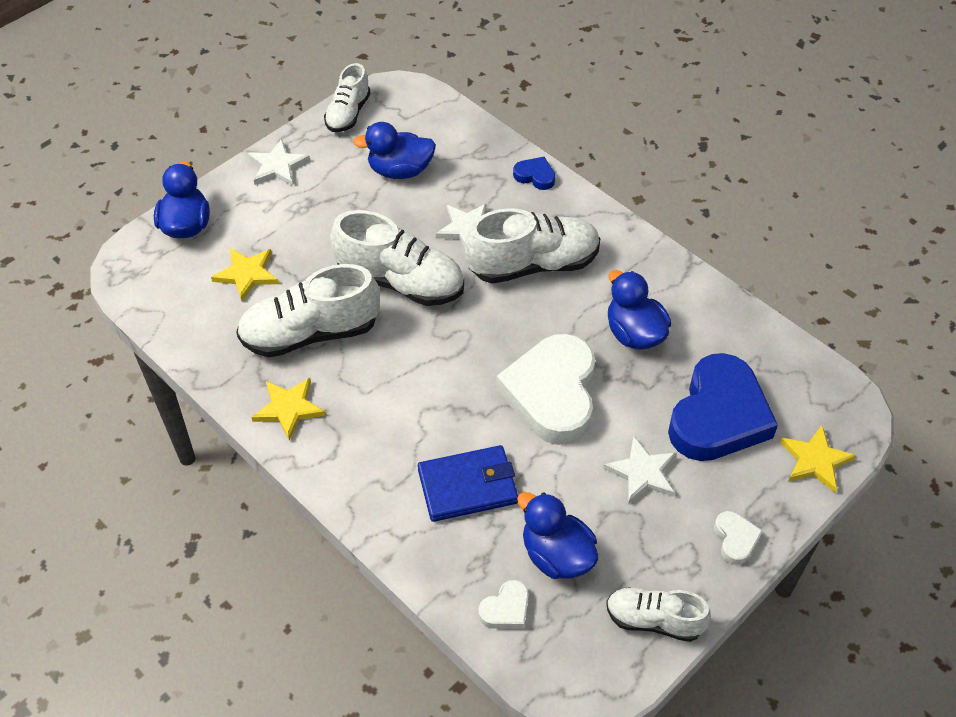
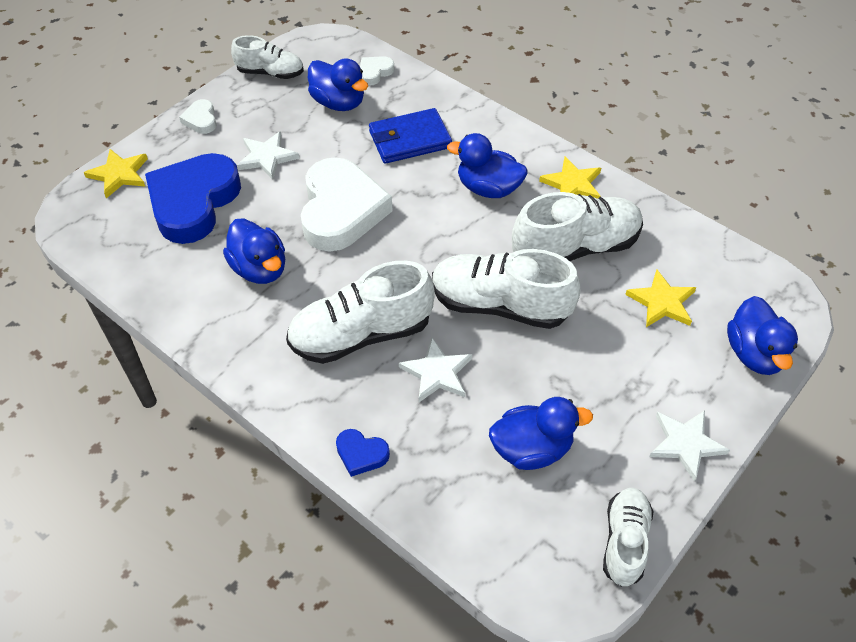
camera: 175 degrees right, 0 degrees up
none -> blue duck [447,133,527,198]

